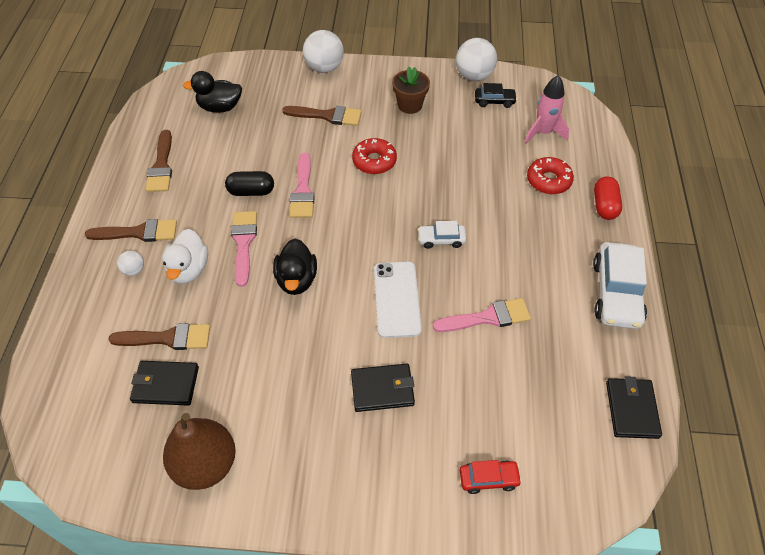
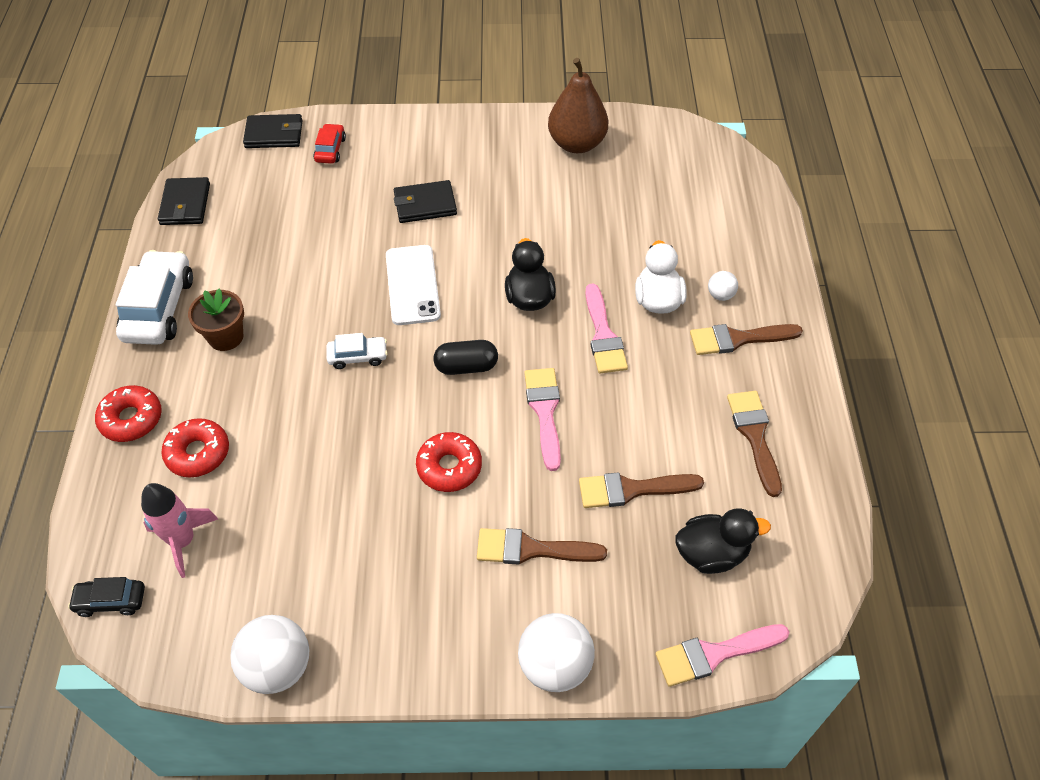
camera: 175 degrees right, 0 degrees up
brown brush [108,323,210,350] -> brown brush moved to [579,472,704,508]
black wallet [130,361,199,406] -> black wallet moved to [243,114,303,148]
black capsule [225,171,274,196] -> black capsule moved to [433,340,498,375]
brown flower pot [392,67,430,114] -> brown flower pot moved to [188,288,244,351]
pink brush [433,298,531,332] -> pink brush moved to [656,624,789,687]
red car [460,460,522,494] -> red car turned 105 degrees clockwise [313,123,346,164]
black car [475,83,517,108] -> black car moved to [68,577,145,617]
red capsule [594,176,622,220] -> red donut [95,385,162,442]

